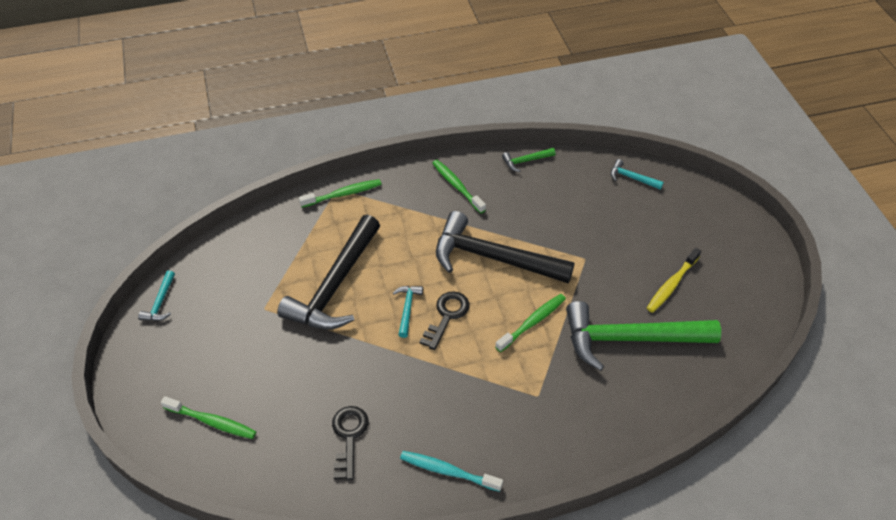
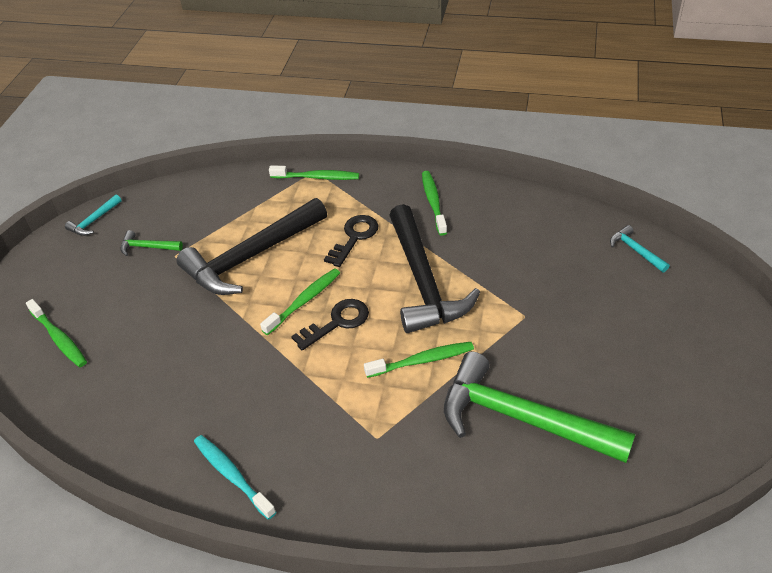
camera: 30 degrees right, 5 degrees down
black key [332,406,369,480] -> black key moved to [324,215,378,267]
turquoise hammer [393,286,423,338] -> green toothbrush [260,268,340,335]
black hammer [436,211,575,283] -> black hammer turned 150 degrees counterclockwise [389,204,480,333]
green hammer [502,148,555,172] -> green hammer moved to [120,230,183,256]
yellow toothbrush [647,248,701,313] -> none

